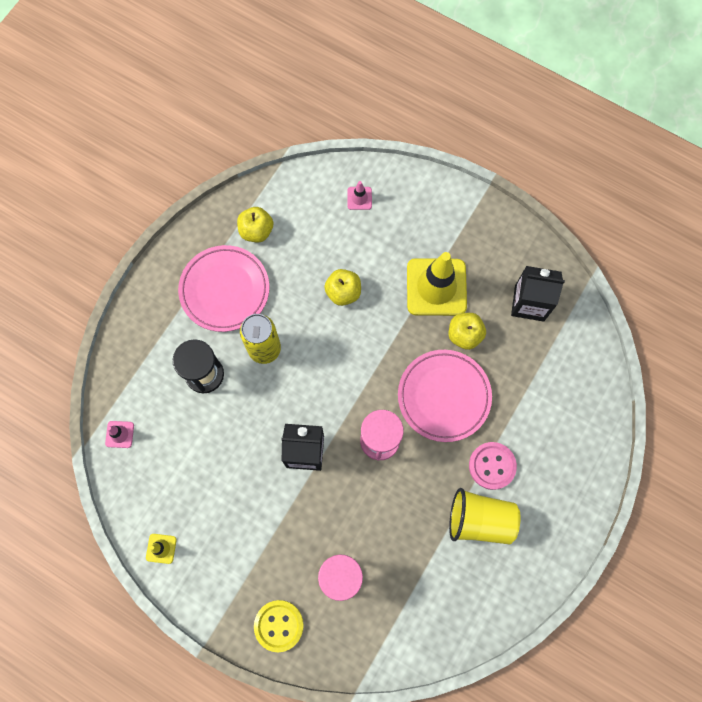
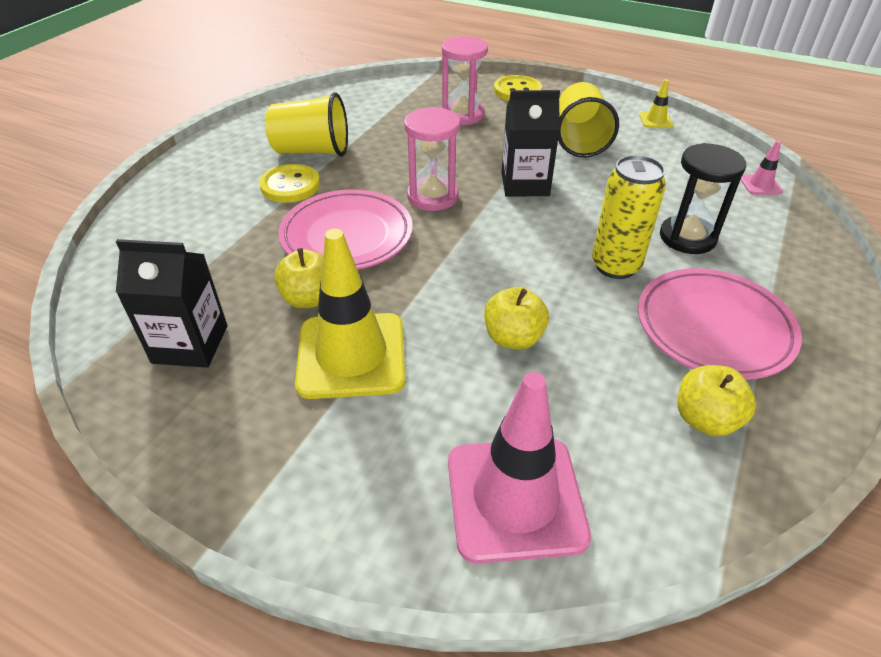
camera: 175 degrees right, 30 degrees down
pink traffic cone [347,181,372,210] -> pink traffic cone [448,372,591,564], size x2.35
pink button [469,442,517,490] -> yellow button [259,164,320,203]
none -> yellow cup [558,82,619,157]

